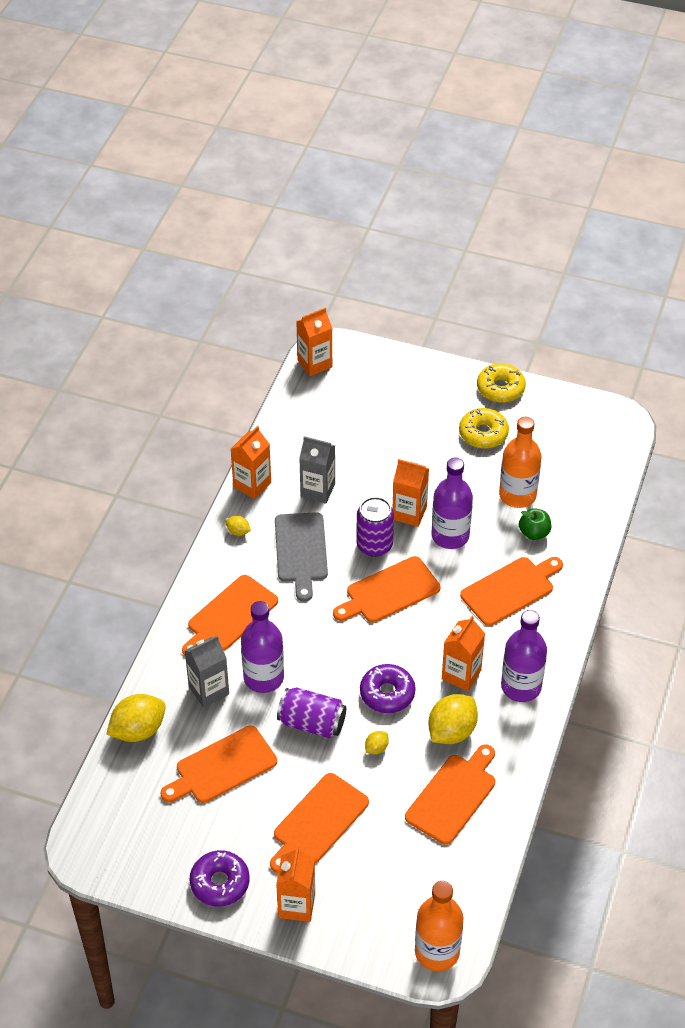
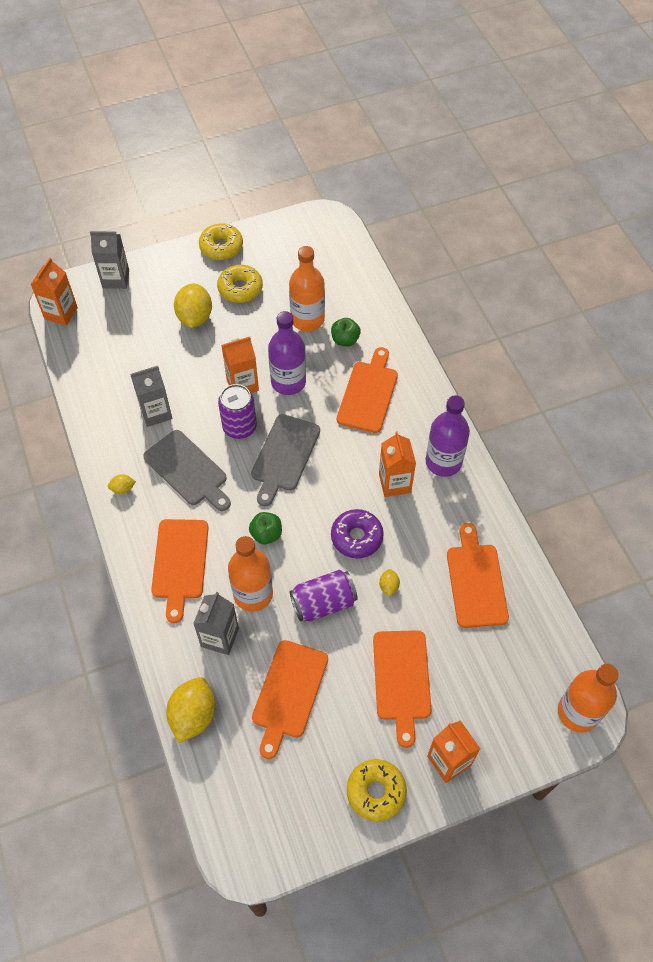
camera: 40 degrees left, 10 degrees up
purple donut [190,850,250,907] -> yellow donut [347,759,407,821]
orange carton [231,426,271,499] -> none
purple bottle [241,601,284,693] -> orange bottle [228,536,273,612]
orange cutting board [333,556,441,623] -> grey cutting board [251,414,320,507]
yellow lemon [428,694,478,744] -> yellow lemon moved to [174,283,212,328]
none -> grey carton [90,231,129,289]
none -> green apple [249,512,282,544]

